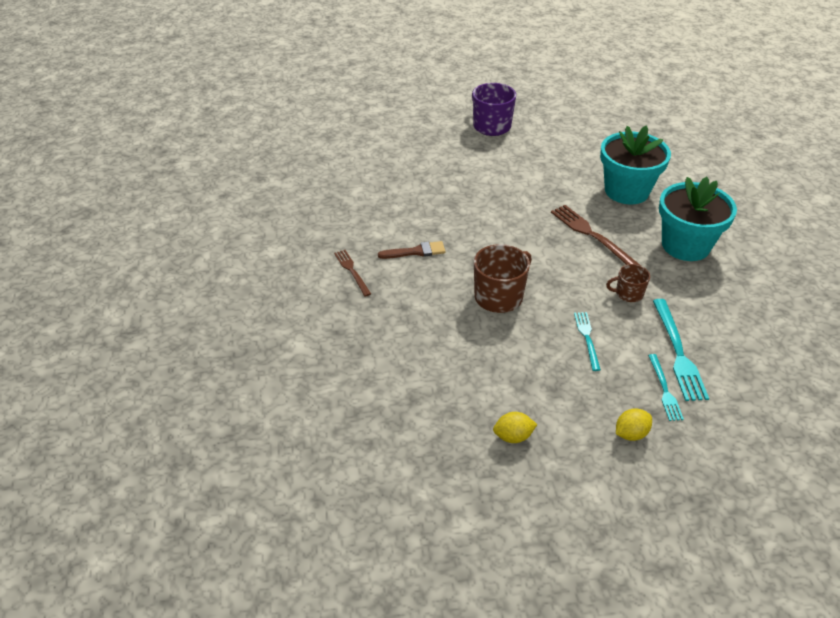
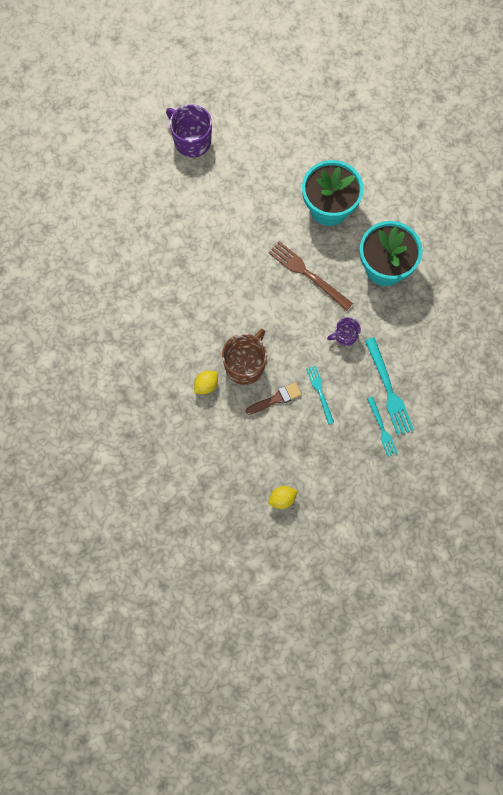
camera: 15 degrees left, 30 degrees up
brown fork [334,250,371,297] -> none
brown brush [378,241,446,259] -> brown brush moved to [246,382,302,415]
brown mug [606,264,650,302] -> purple mug [327,317,361,346]
yellow lemon [616,408,652,441] -> yellow lemon moved to [194,371,218,394]

